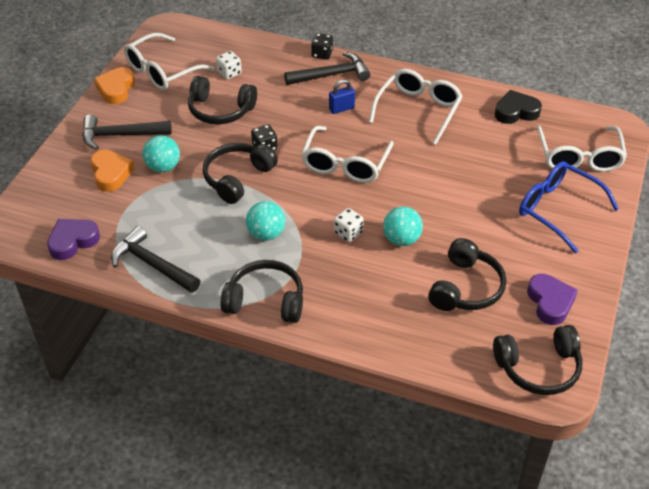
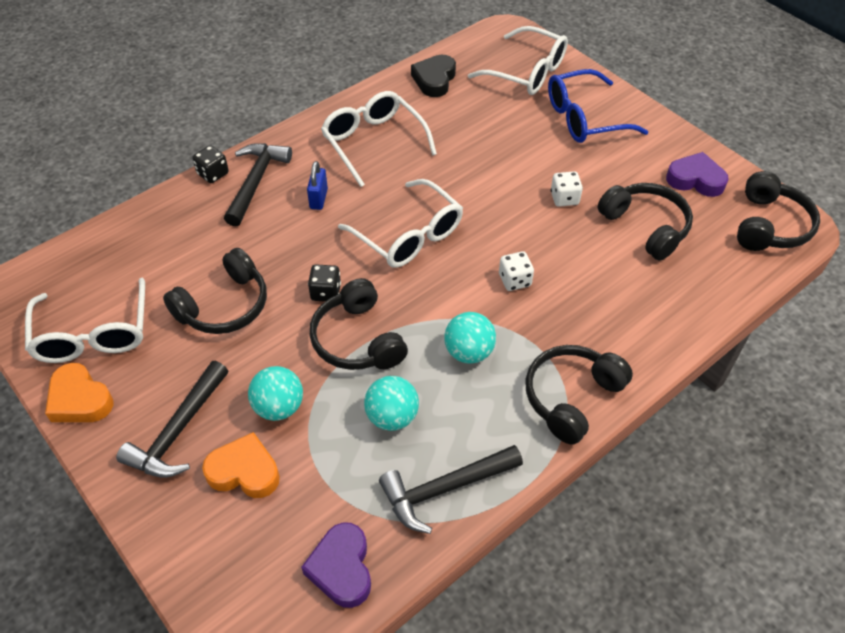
camera: 60 degrees left, 5 degrees up
white dice [216,51,242,79] -> white dice moved to [551,171,583,207]
turquoise ball [383,207,423,246] -> turquoise ball moved to [364,376,419,431]

